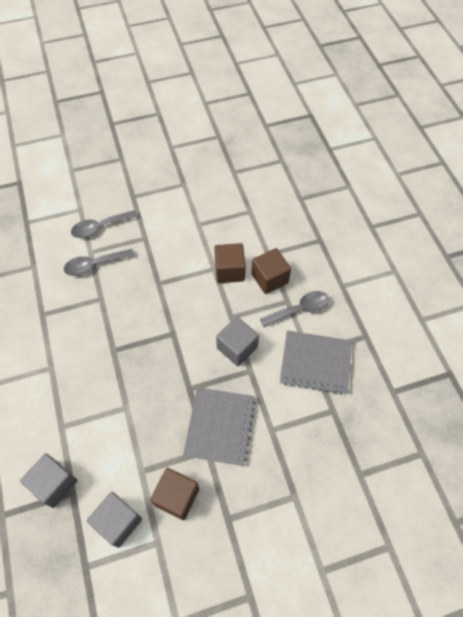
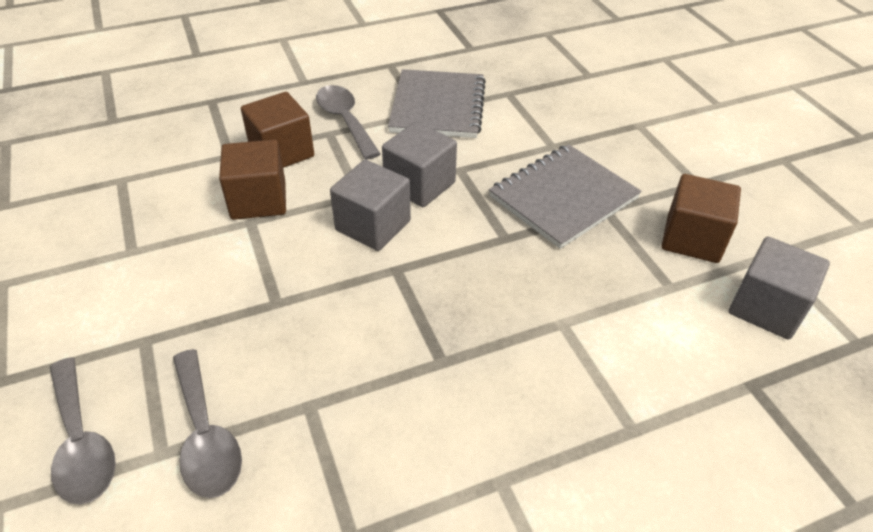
camera: 95 degrees left, 15 degrees down
grey cube [20,453,77,508] -> grey cube moved to [330,160,411,251]
grey notebook [183,387,256,466] -> grey notebook turned 45 degrees counterclockwise [489,144,642,249]

